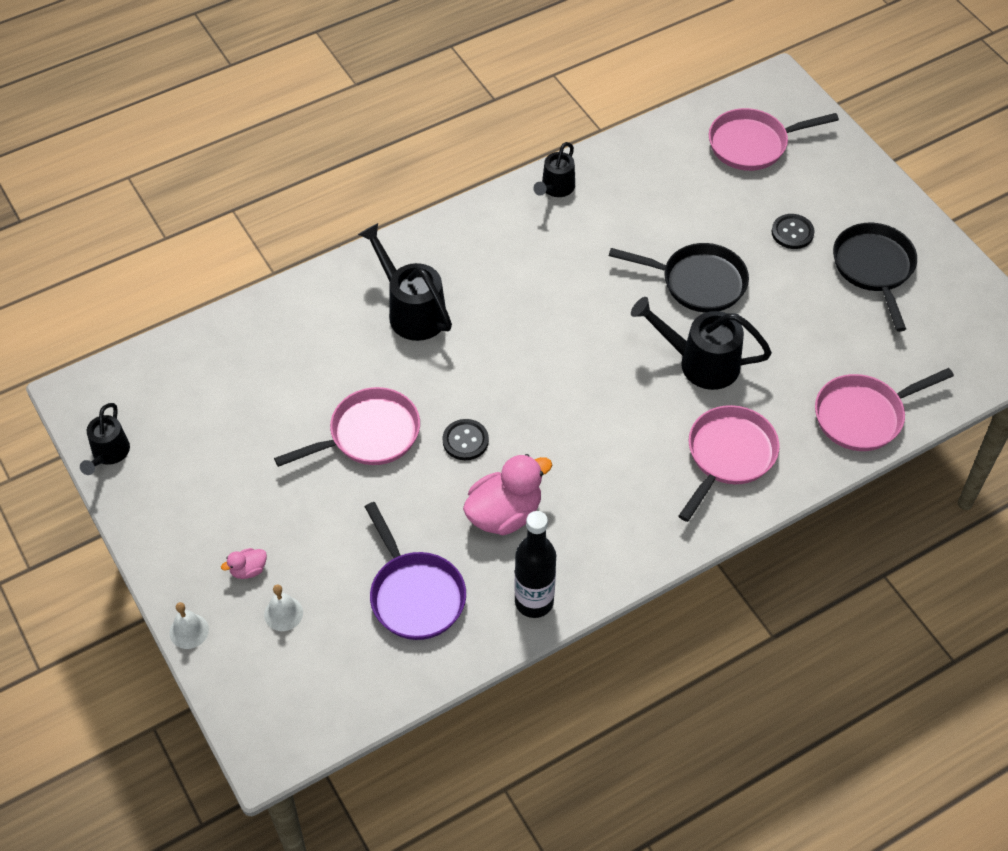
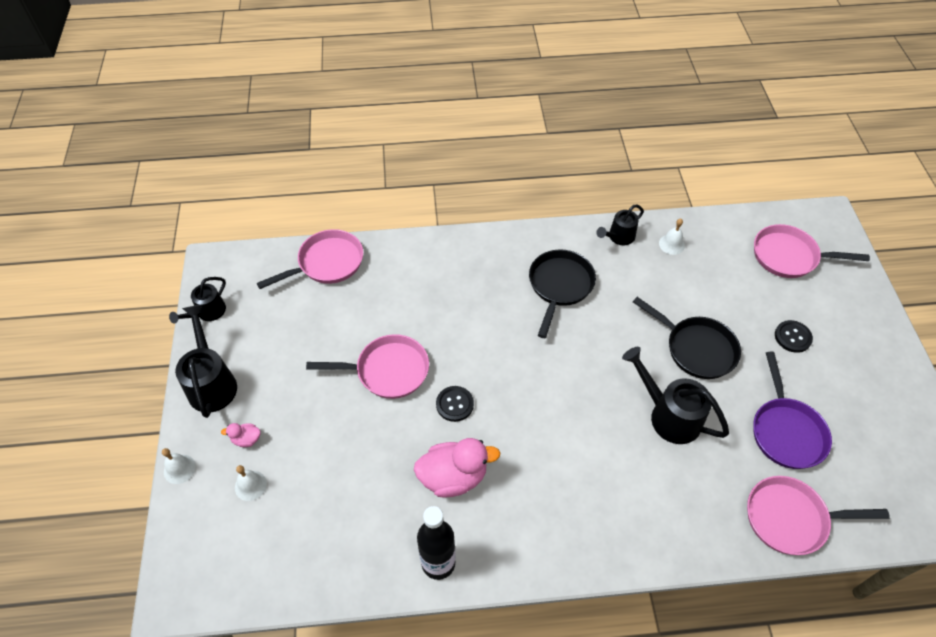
camera: 25 degrees right, 0 degrees up
black watering can [358,223,452,341] -> black watering can moved to [175,304,237,418]
purple pan [365,502,466,640] -> purple pan moved to [753,352,832,469]
pink pan [679,405,780,522] -> pink pan moved to [257,229,363,289]
black pan [833,223,917,332] -> black pan moved to [529,249,596,338]
none -> white bell [659,219,685,255]

